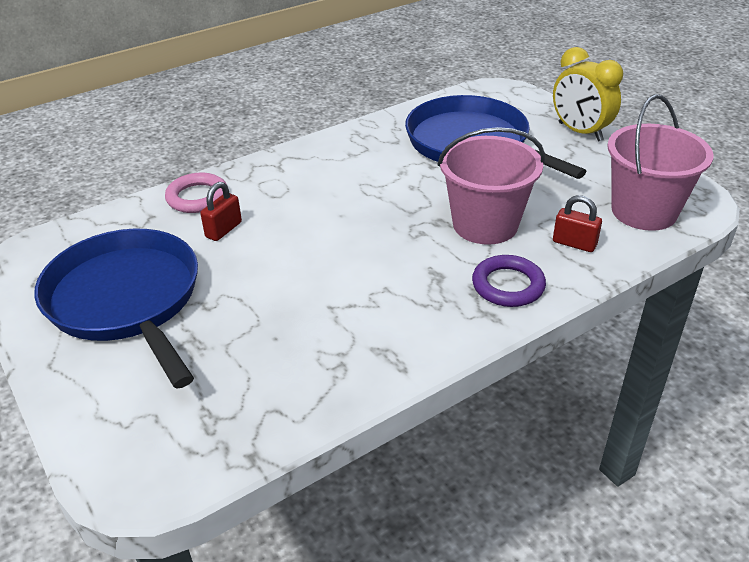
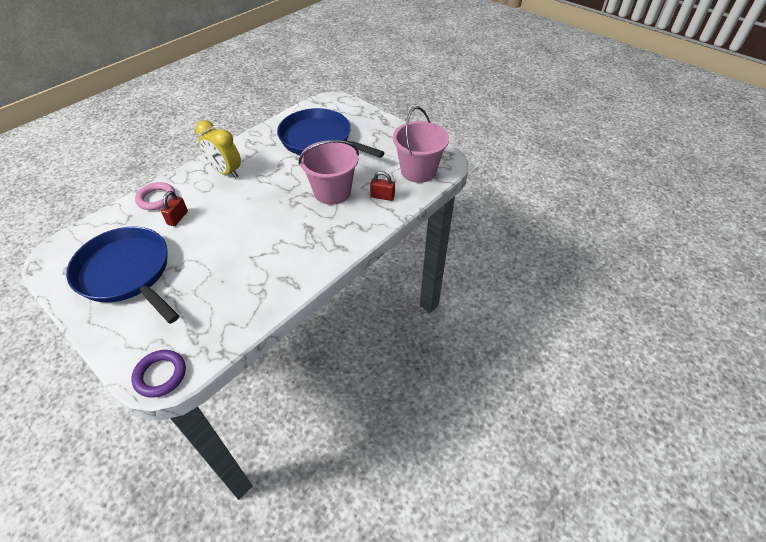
camera: 15 degrees left, 10 degrees up
purple ring [472,255,546,307] -> purple ring moved to [131,350,186,398]
yellow clock [553,47,623,141] -> yellow clock moved to [196,120,241,178]

